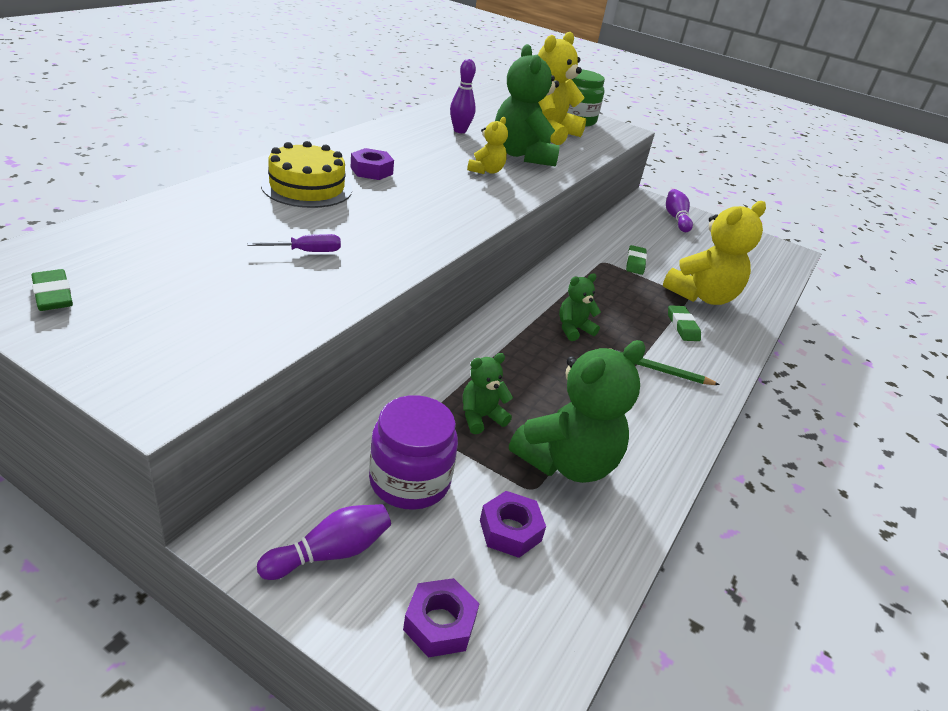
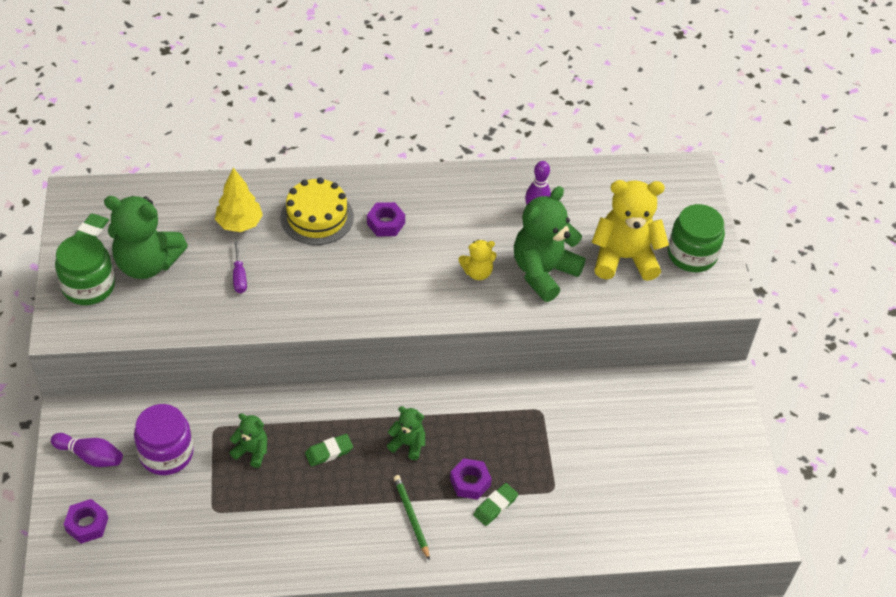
camera: 55 degrees right, 15 degrees up
purple screwdriver [247,234,341,252] -> purple screwdriver turned 45 degrees clockwise [233,241,247,293]
purple nut [480,491,546,558] -> purple nut moved to [450,458,492,500]
green teddy bear [509,340,645,483] -> green teddy bear moved to [104,196,188,279]
green eraser [626,245,647,275] -> green eraser moved to [305,434,353,467]
yellow teddy bear [663,201,766,305] -> none
purple bowling pin [666,189,693,232] -> none
none -> green jar [55,234,115,305]
none -> yellow tree [215,168,263,232]

